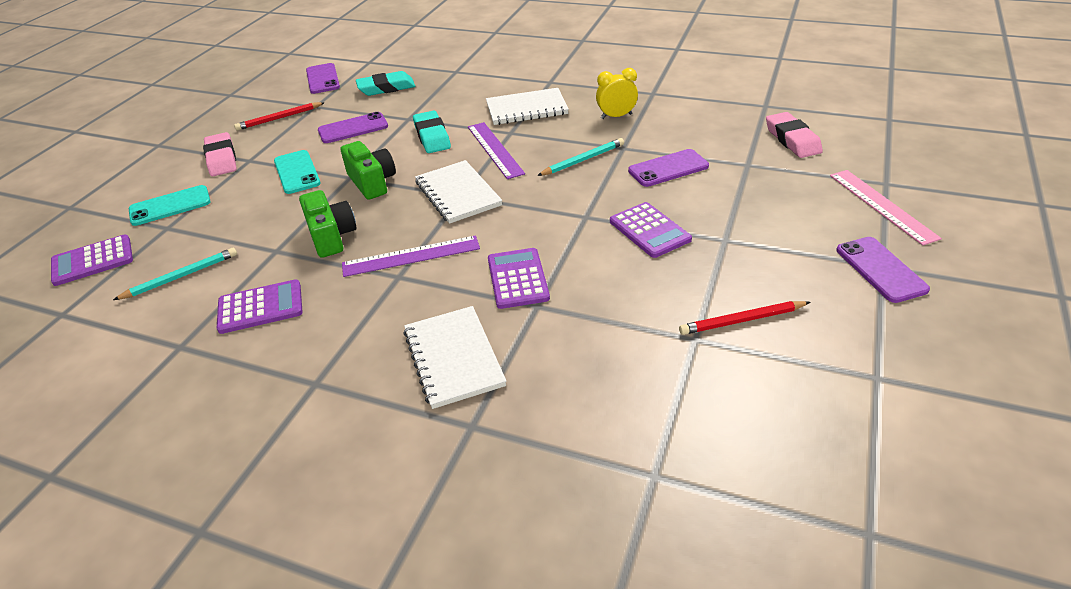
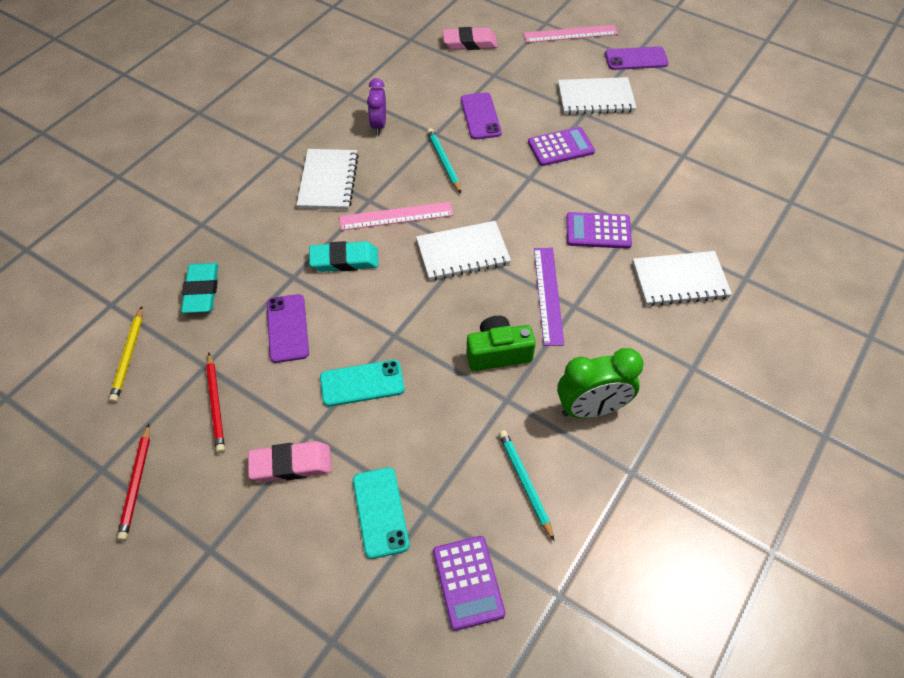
camera: 80 degrees left, 15 degrees up
purple calculator [217,279,302,334] -> green clock [557,348,644,418]
purple phone [306,63,340,94] -> yellow pencil [109,307,143,403]
green camera [341,141,396,200] -> none
purple ruler [468,122,525,179] -> pink ruler [339,202,453,231]
yellow clock [596,68,638,119] -> purple clock [367,78,386,135]
red pencil [679,301,810,335] -> red pencil moved to [117,424,150,541]
none -> white notebook [558,77,637,115]

